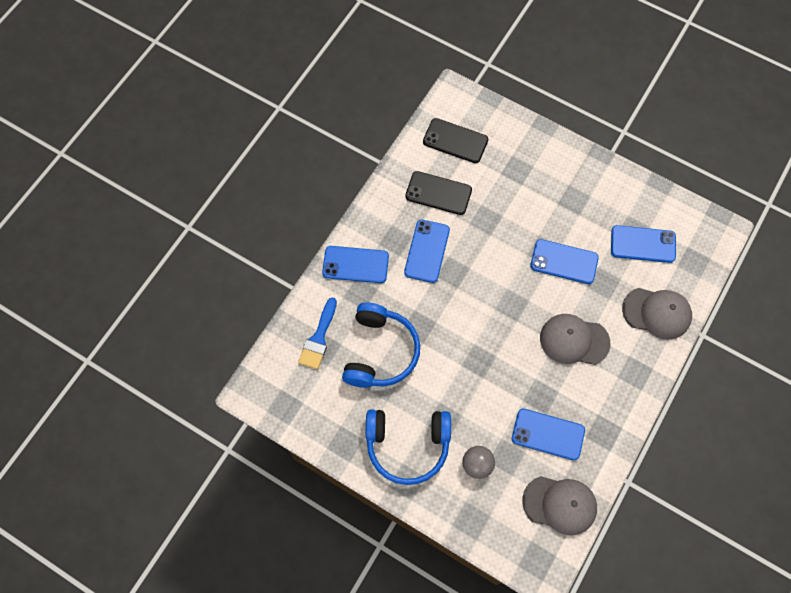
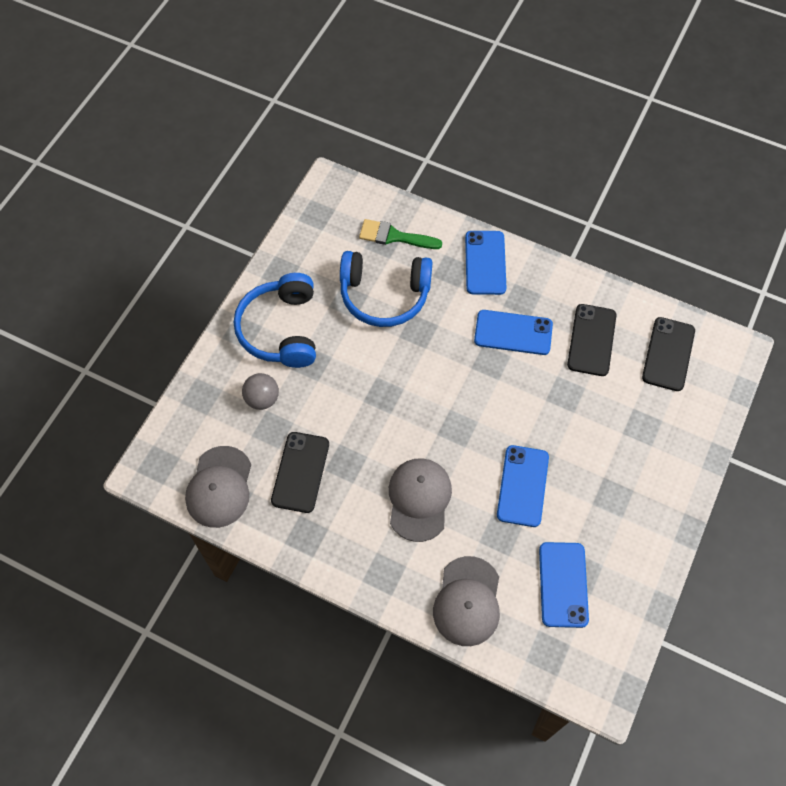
camera: 85 degrees right, 5 degrees down
blue brush [298,298,337,369] -> green brush [359,219,442,249]
blue phone [512,408,585,461] -> black phone [271,432,329,513]

